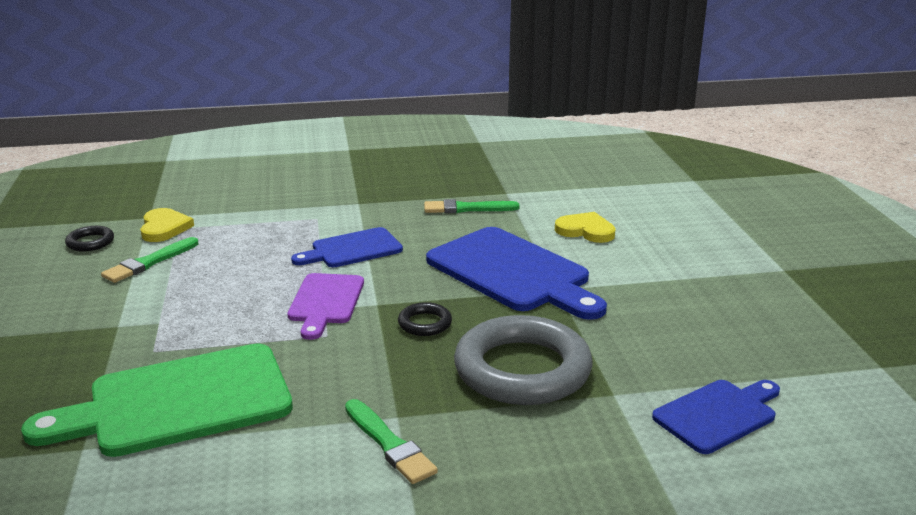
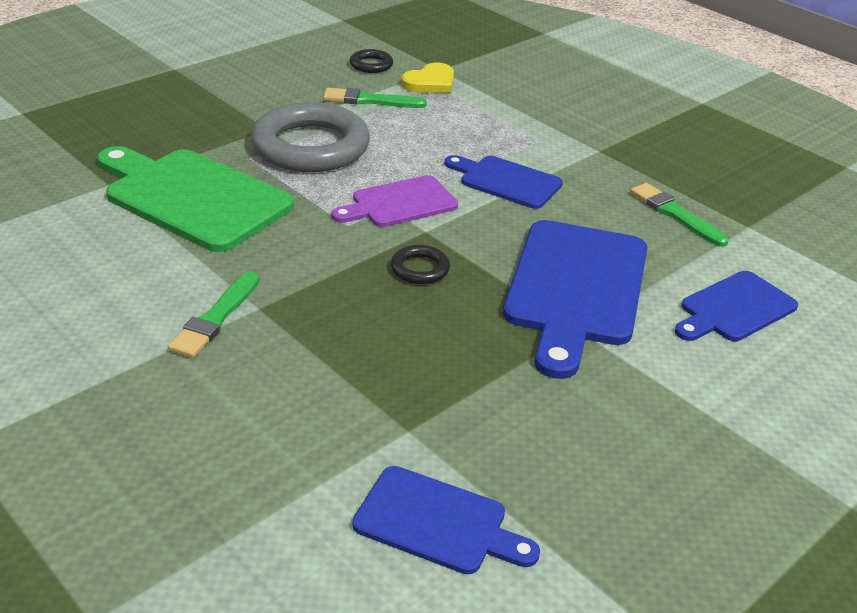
camera: 55 degrees right, 10 degrees up
grey ring [454,315,593,405] -> grey ring moved to [250,102,370,172]
yellow heart [555,212,616,243] -> blue cutting board [675,271,798,341]

